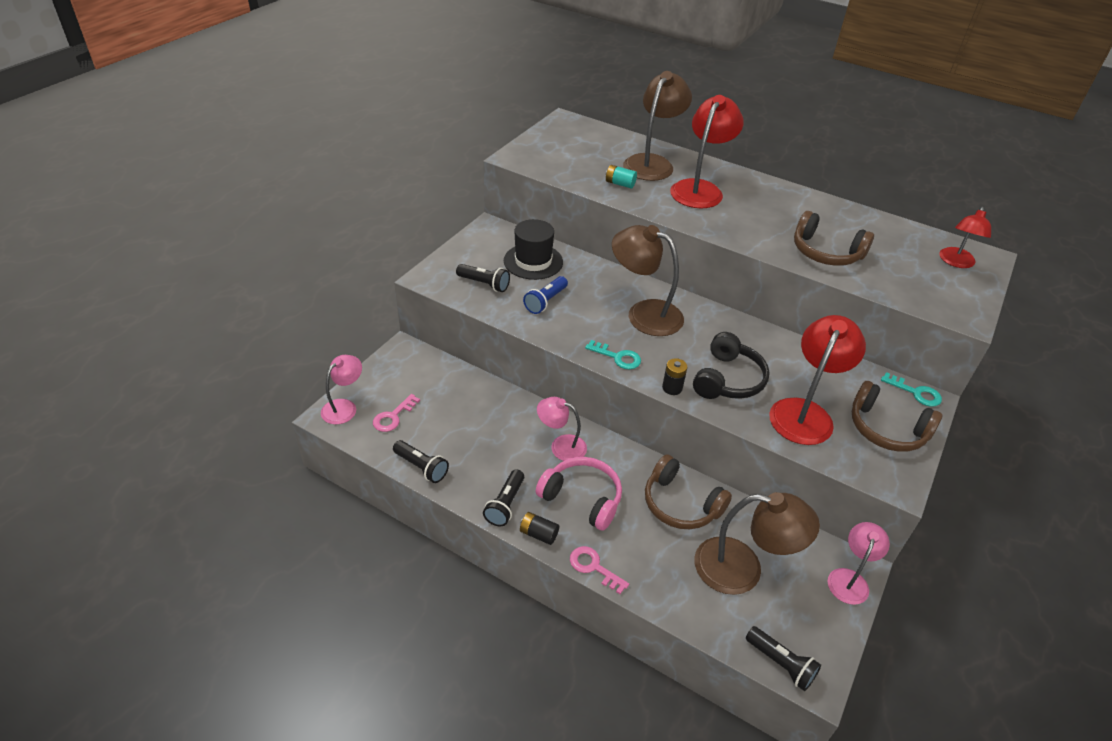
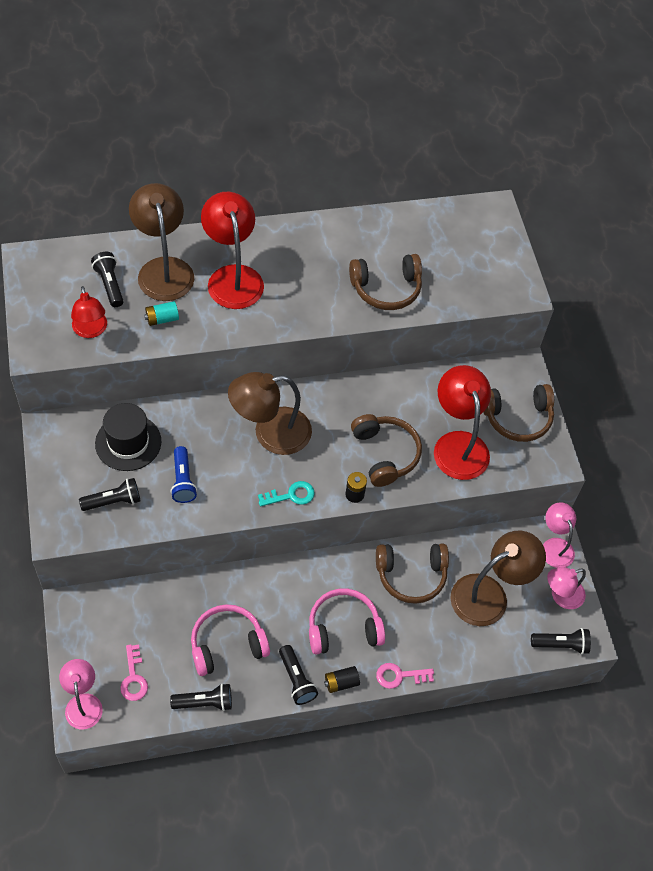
camera: 45 degrees left, 15 degrees up
pink lamp [537,397,587,461] -> pink lamp moved to [547,567,586,609]
black headphones [693,332,770,399] -> brown headphones [351,414,422,487]
turquoise key [881,372,942,407] -> none
red lamp [939,207,991,268] -> red lamp moved to [71,286,107,338]
none -> black flashlight [91,252,124,307]
none -> pink headphones [191,604,270,676]

